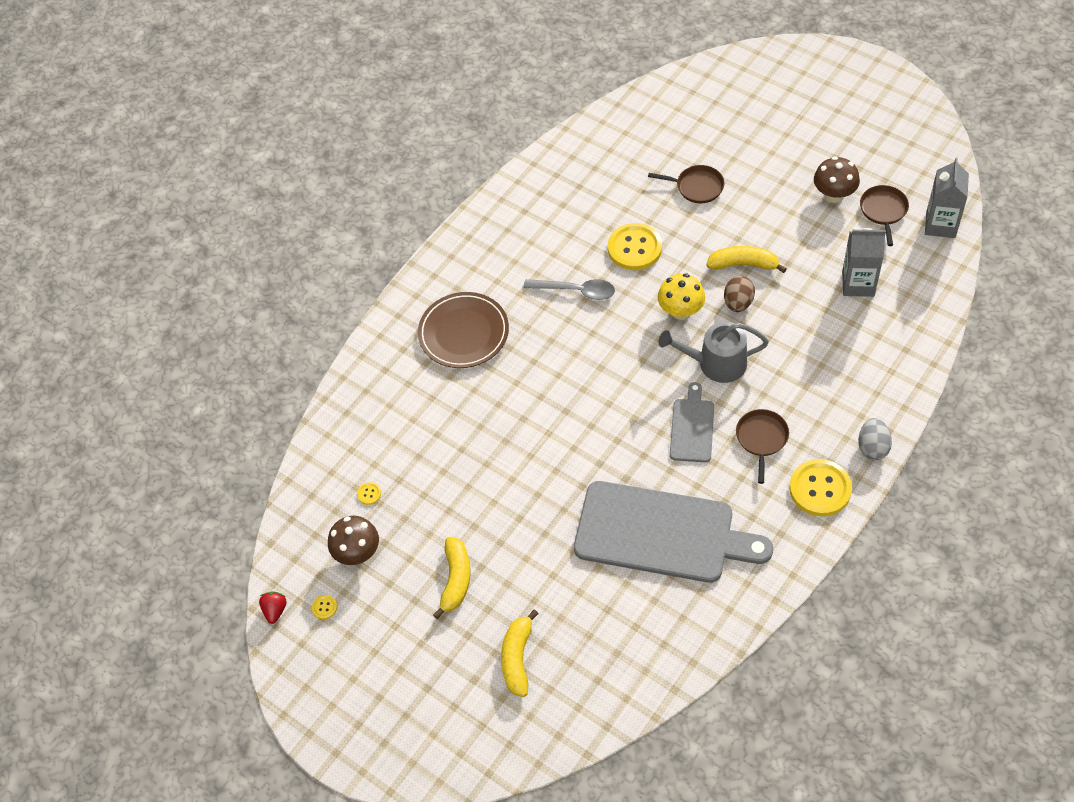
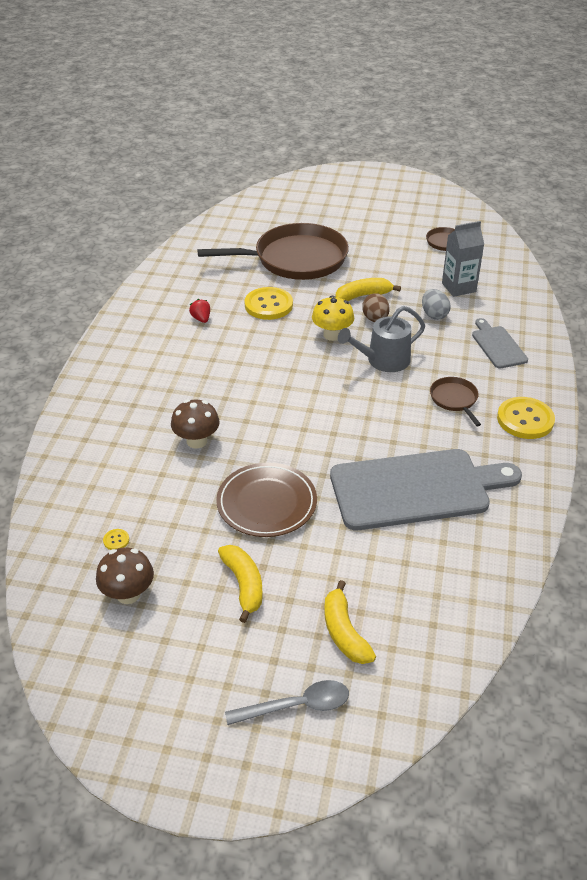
camera: 30 degrees left, 15 degrees down
red strawberry [259,591,287,624] -> red strawberry moved to [189,299,210,323]
yellow button [312,595,337,619] -> none
brown plate [418,292,509,368] -> brown plate moved to [216,463,317,537]
grey spoon [523,279,615,300] -> grey spoon moved to [225,680,349,725]
brown pan [648,165,724,203] -> brown pan [197,223,349,280], size x2.29
grey cutting board [670,382,714,462] -> grey cutting board moved to [472,318,528,369]
brown mushroom [814,156,860,203] -> brown mushroom moved to [171,399,220,448]
grey egg [858,418,892,460] -> grey egg moved to [422,289,451,320]
grey carton [925,158,969,238] -> none

